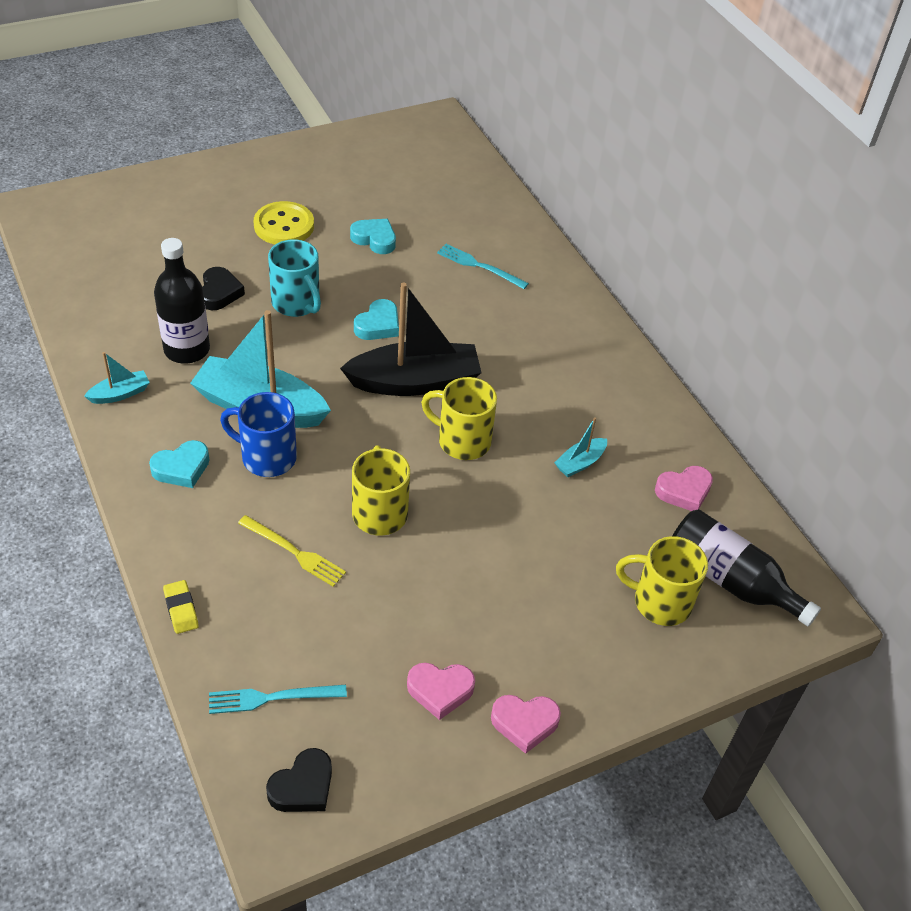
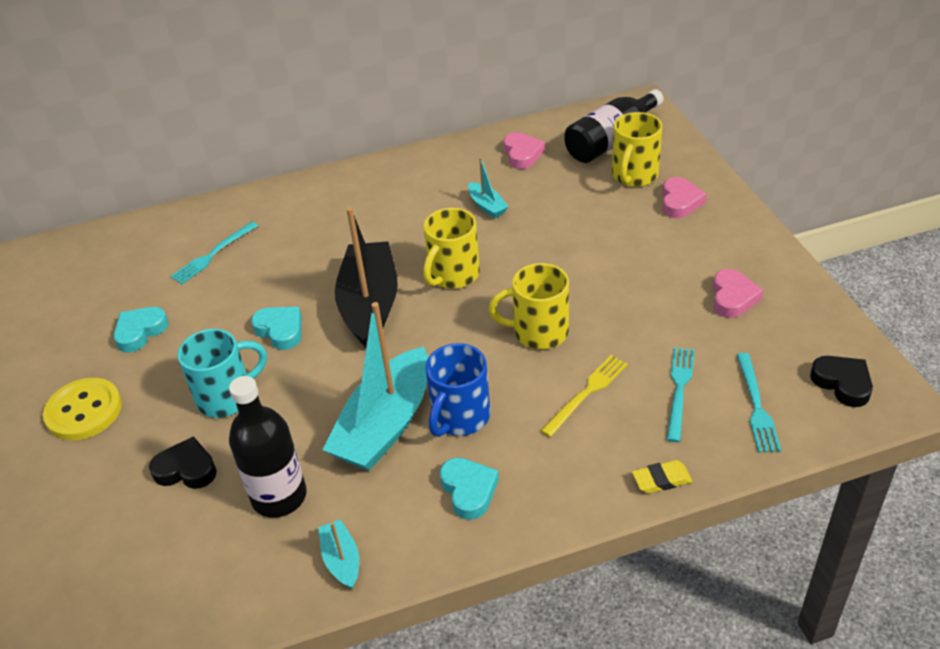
camera: 75 degrees left, 5 degrees down
pink heart [491,695,561,754] -> pink heart moved to [662,177,707,218]
none -> turquoise fork [666,347,695,442]

